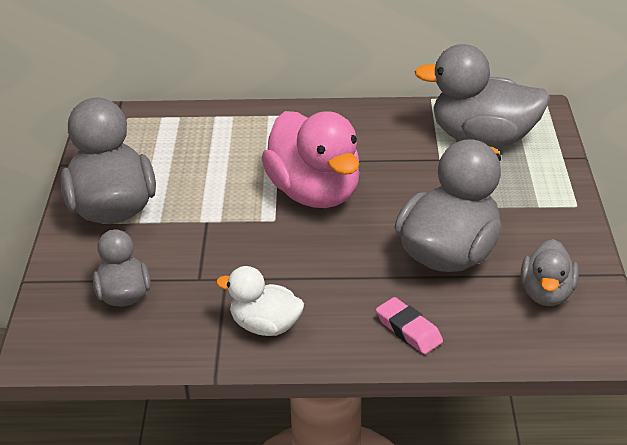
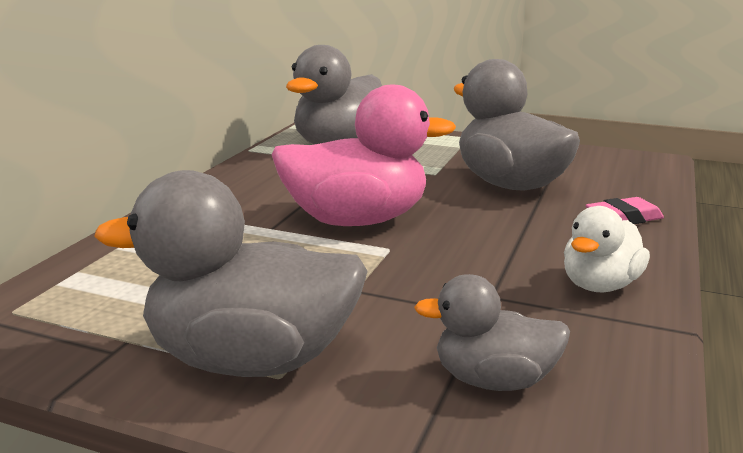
camera: 70 degrees left, 15 degrees down
grey duck [521,239,579,306] -> none

